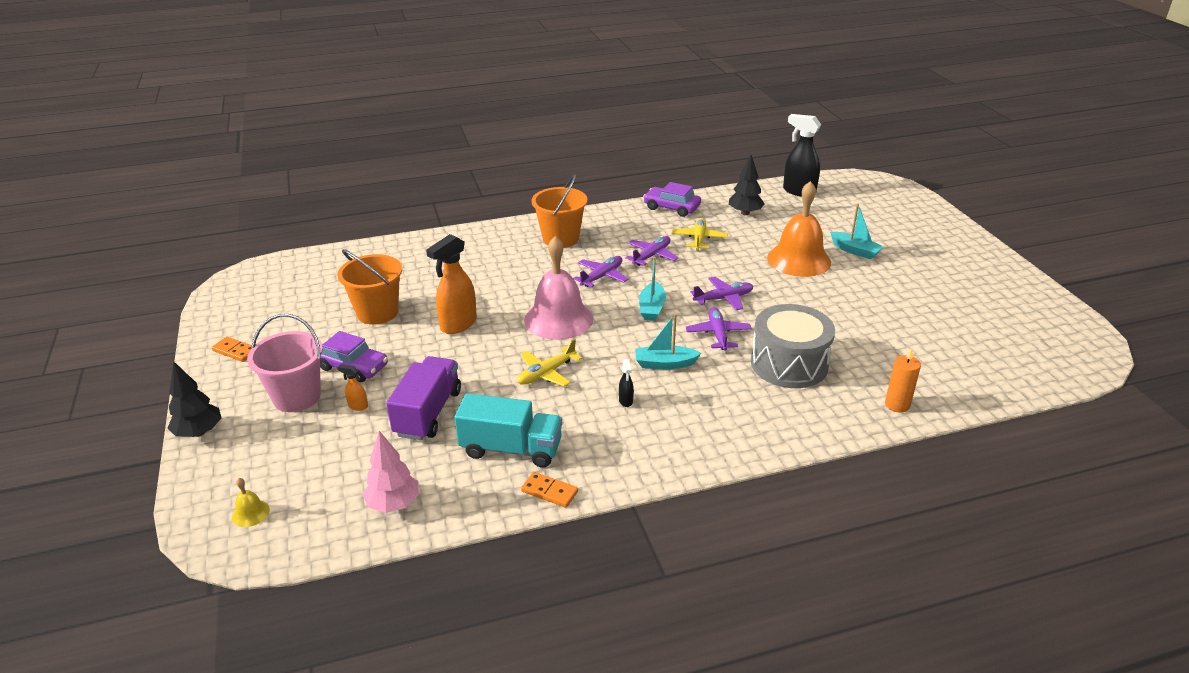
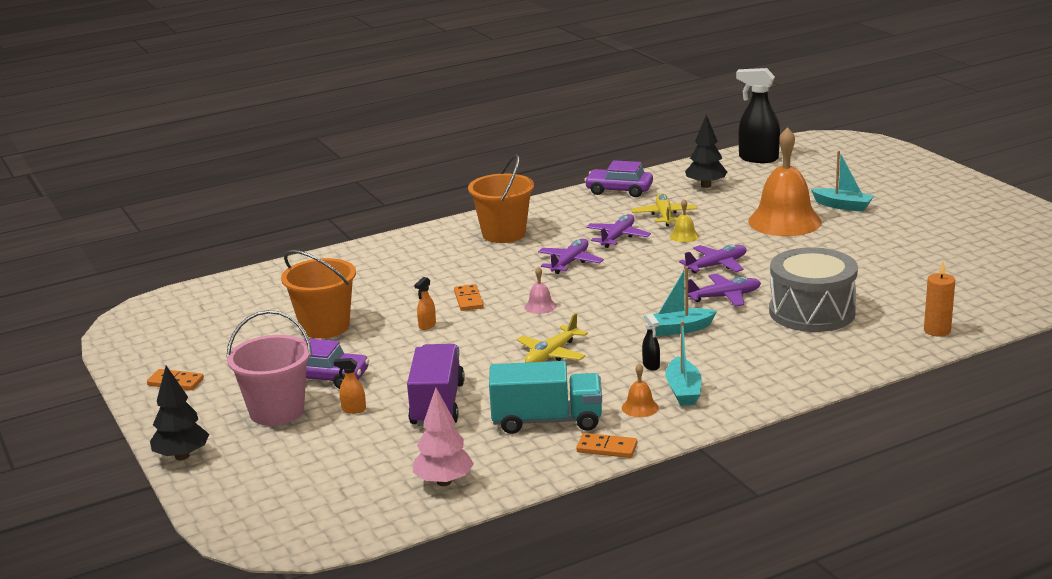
camera: 10 degrees left, 10 degrees down
yellow bell [232,478,270,527] -> yellow bell moved to [670,199,699,242]
orange spray bottle [426,234,477,334] -> orange spray bottle [414,277,436,330], size x0.45
pink bell [524,236,593,340] -> pink bell [524,267,556,314], size x0.40
turquoise boat [639,257,666,321] -> turquoise boat moved to [666,321,702,406]
purple plane [686,307,752,351] -> purple plane turned 90 degrees clockwise [684,274,761,307]
none -> orange domino [454,284,484,311]
none -> orange bell [622,363,659,417]

